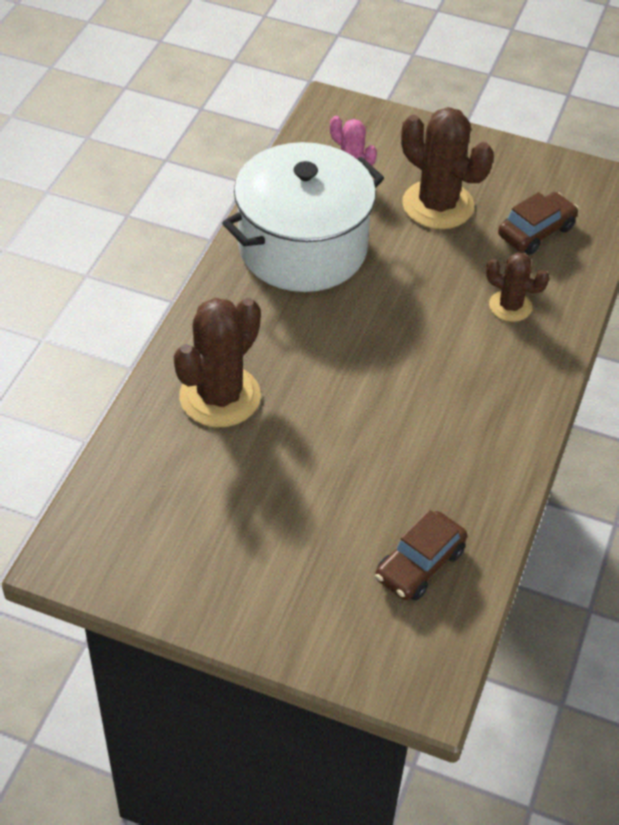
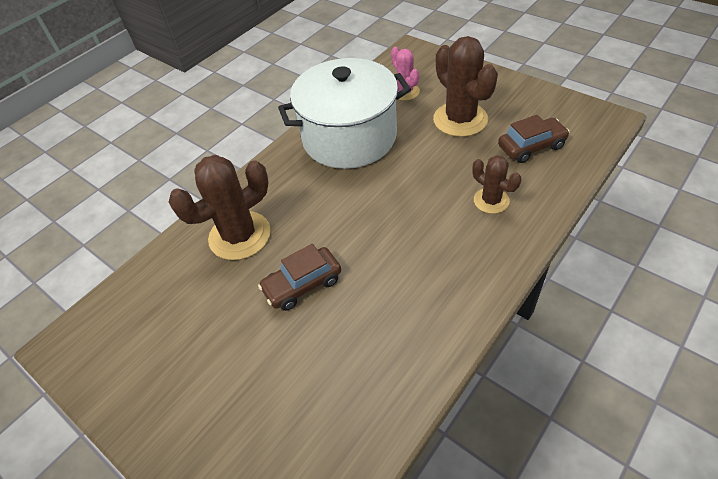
camera: 25 degrees right, 0 degrees up
brown car [375,510,467,601] -> brown car moved to [258,244,341,311]

